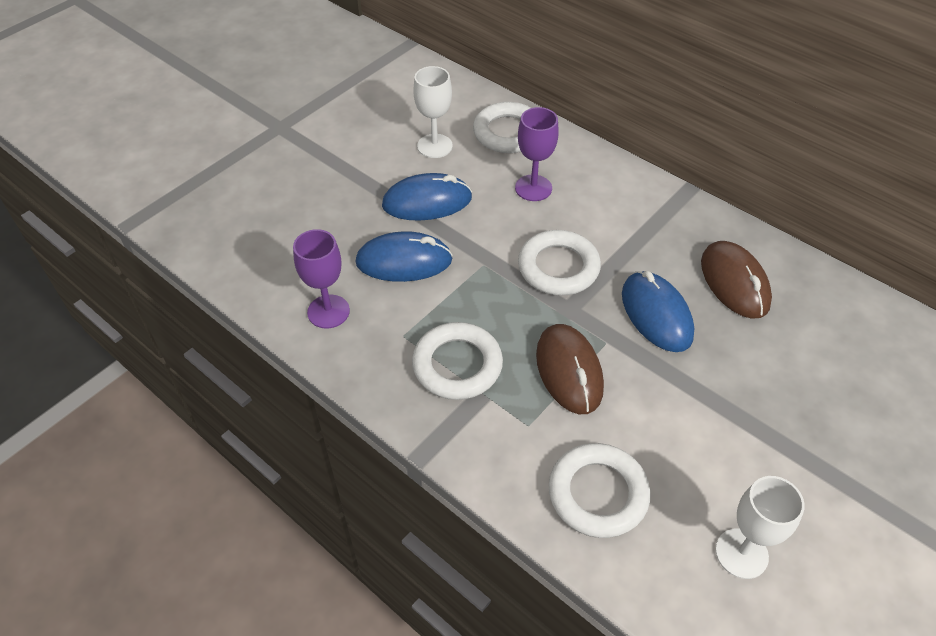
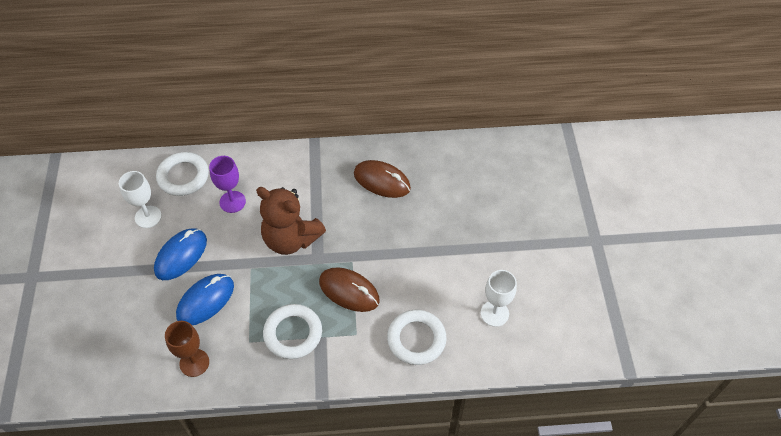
camera: 45 degrees left, 5 degrees up
purple goblet [293,229,350,328] -> brown goblet [165,321,209,377]
white ring [518,230,601,296] -> brown teddy bear [256,187,326,255]
blue mouse [622,271,694,352] -> none

